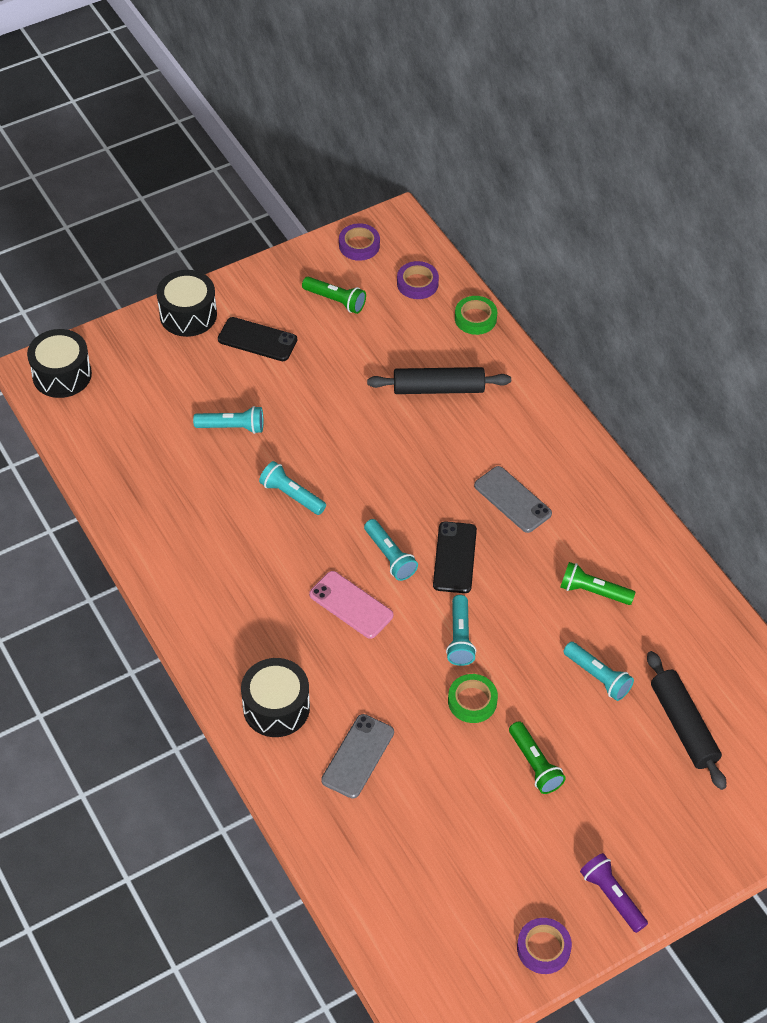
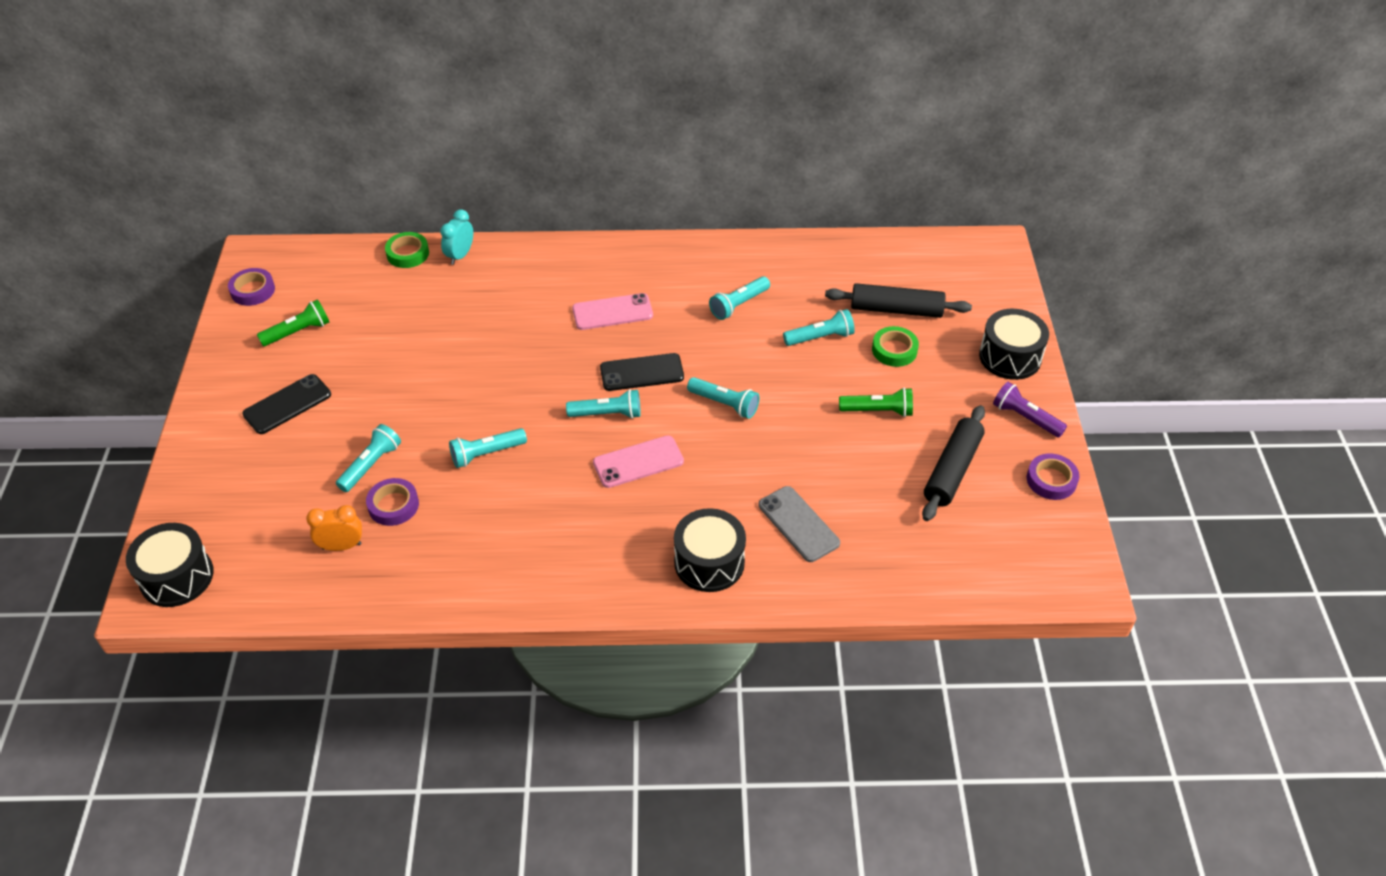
camera: 60 degrees left, 5 degrees down
black drum [157,270,217,337] -> black drum moved to [979,309,1049,380]
black rolling pin [367,367,511,394] -> black rolling pin moved to [922,405,985,521]
purple tape [397,261,439,299] -> purple tape moved to [366,478,419,526]
black phone [433,521,477,593] -> black phone turned 45 degrees counterclockwise [600,353,684,391]
green tape [448,674,498,723] -> green tape moved to [872,326,919,367]
grey phone [474,466,552,533] -> pink phone [572,293,653,330]
green flashlight [560,562,635,605] -> turquoise flashlight [709,276,770,320]
purple flashlight [580,853,648,933] -> purple flashlight turned 45 degrees clockwise [993,382,1067,438]
none -> orange clock [306,505,362,551]
none -> turquoise clock [440,209,473,265]

